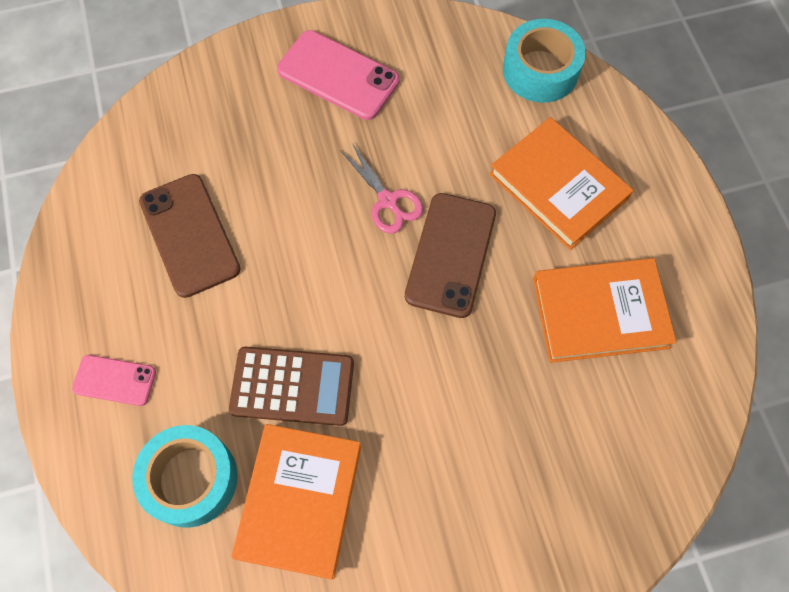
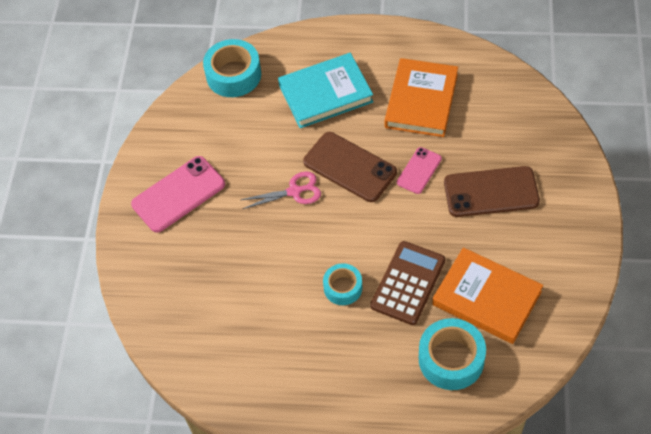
camera: 65 degrees left, 10 degrees down
pink phone [72,355,156,406] -> pink phone moved to [397,147,442,194]
brown phone [139,174,241,298] -> brown phone moved to [444,166,540,217]
orange book [489,117,634,250] -> turquoise book [278,53,373,128]
none -> turquoise tape [323,263,362,305]

